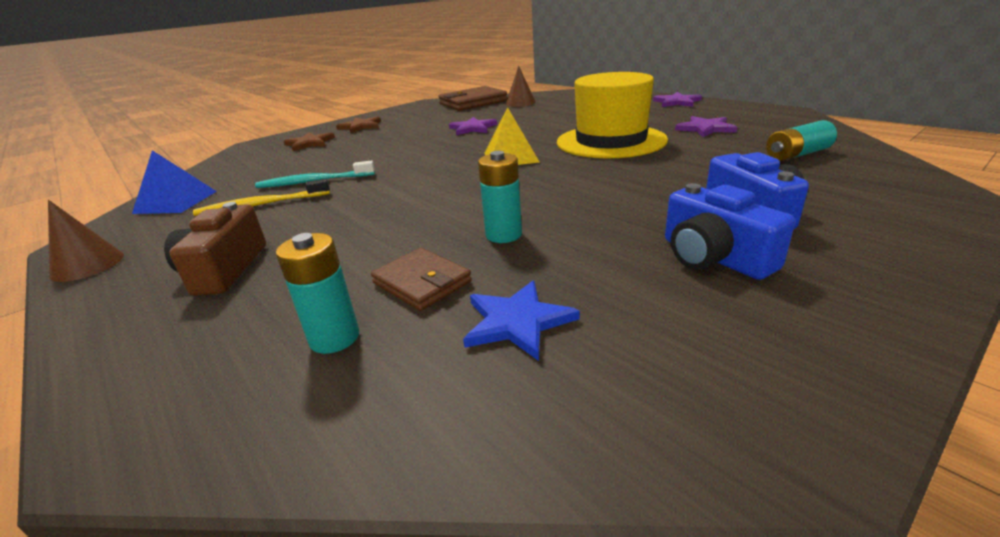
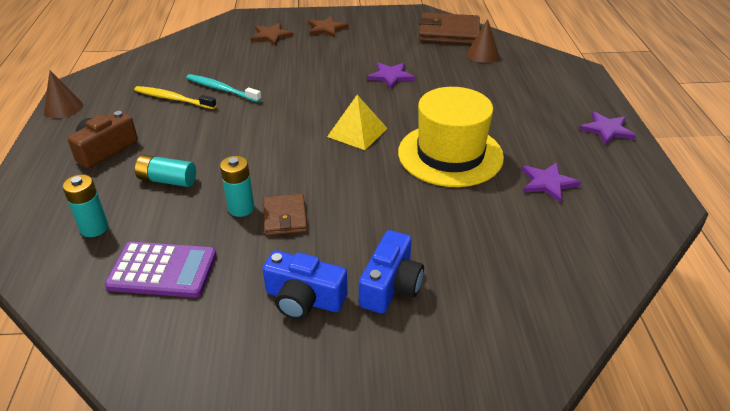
camera: 35 degrees right, 10 degrees up
blue pyramid [132,150,217,214] -> none
brown wallet [371,248,472,311] -> brown wallet moved to [263,194,307,236]
blue star [463,281,580,361] -> purple calculator [105,242,217,298]
blue camera [665,183,795,280] -> blue camera turned 75 degrees counterclockwise [262,250,348,320]
turquoise battery [766,120,837,161] -> turquoise battery moved to [135,155,196,187]

